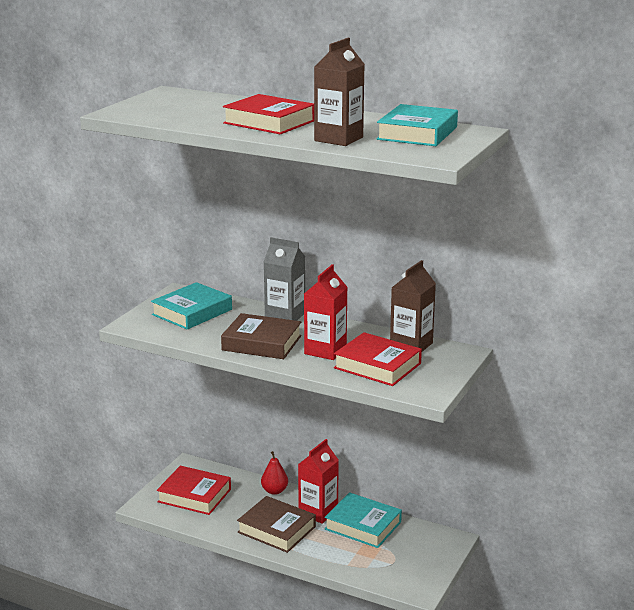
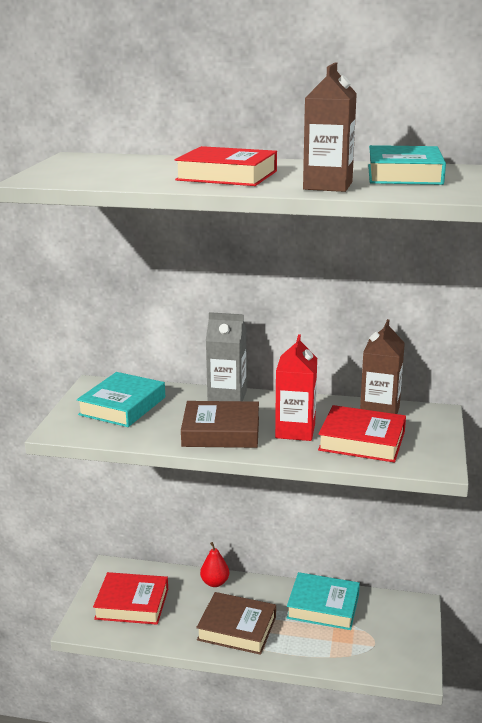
camera: 15 degrees left, 0 degrees up
red carton [298,439,339,524] -> none

